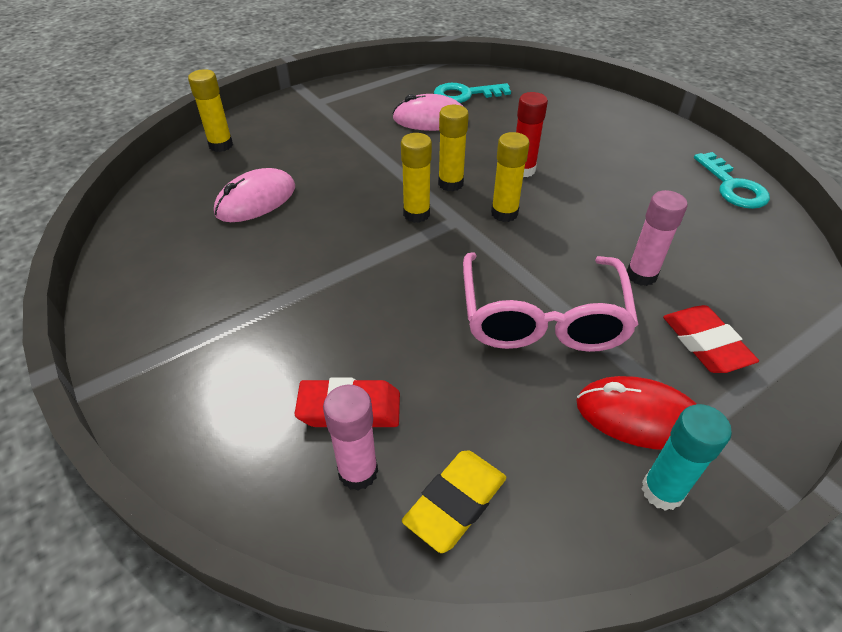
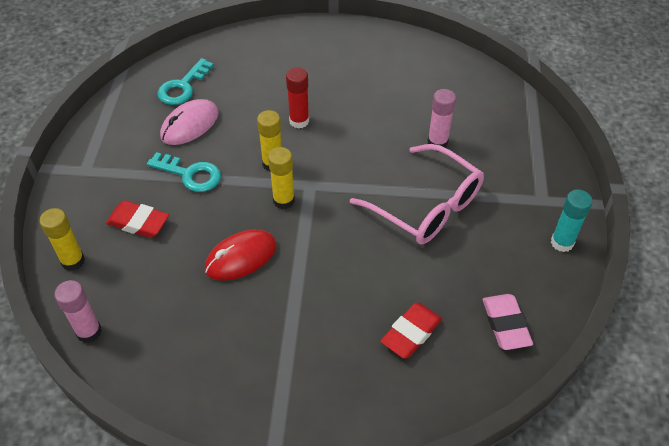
camera: 50 degrees left, 5 degrees up
pink mouse [214,168,295,222] -> none
pink glue stick [323,385,378,491] -> pink glue stick moved to [54,280,102,343]
yellow eraser [402,450,506,553] -> pink eraser [483,294,533,350]
yellow glue stick [491,132,530,222] -> none
red mouse [577,376,696,450] -> red mouse moved to [205,229,277,281]
red eraser [663,305,759,373] -> red eraser moved to [106,200,169,238]
turquoise key [694,152,770,209] -> turquoise key moved to [147,152,221,192]

